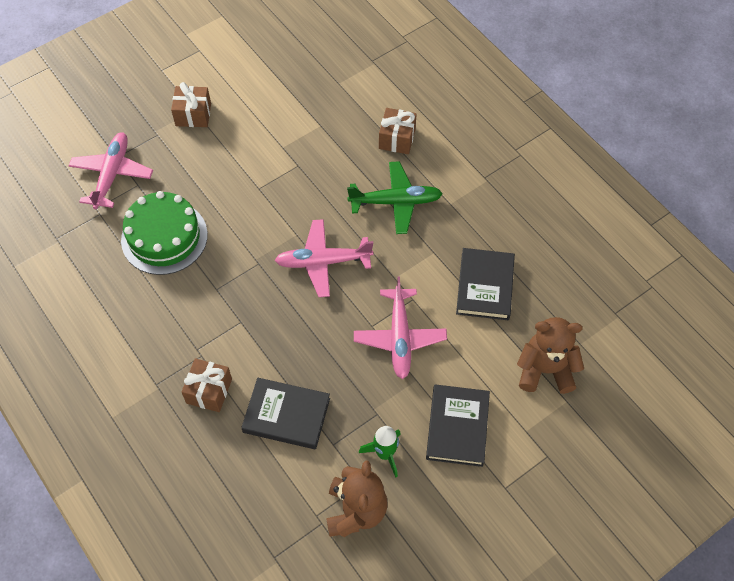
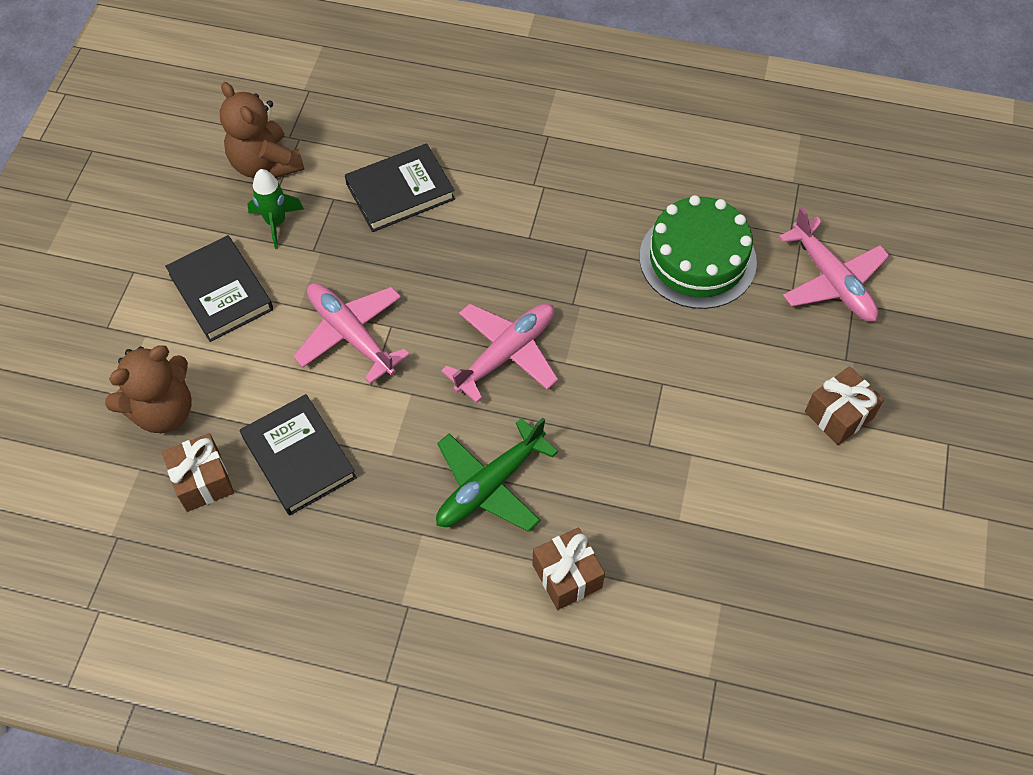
camera: 140 degrees right, 0 degrees up
brown gift [181,358,232,412] -> brown gift moved to [162,433,234,512]

